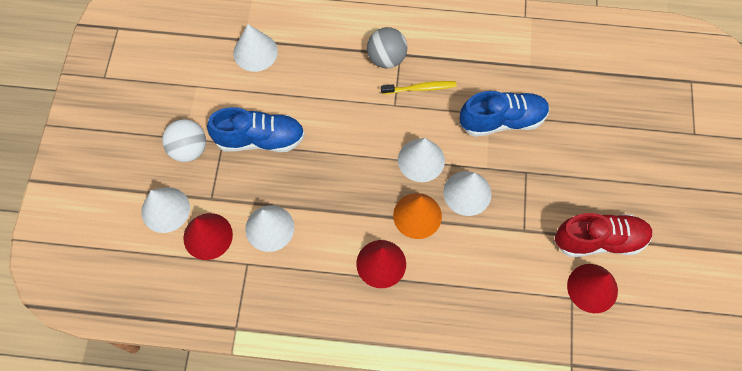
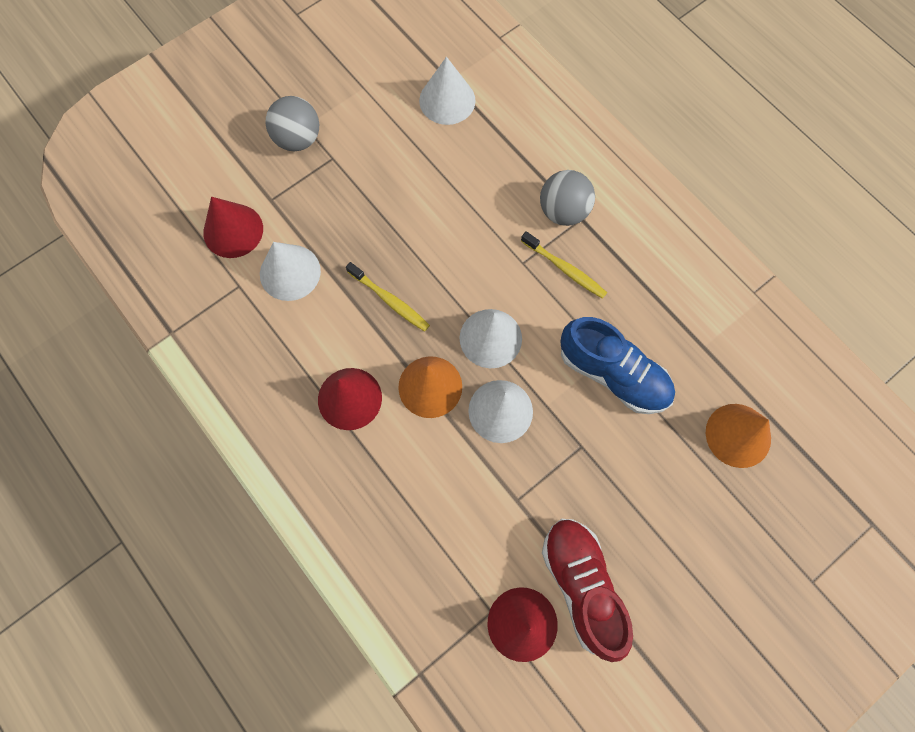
camera: 45 degrees right, 5 degrees up
white cone [141,187,190,233] -> none
white ball [162,119,206,162] -> grey ball [266,96,319,151]
blue shoe [207,107,305,152] -> none
red shoe [554,213,653,257] -> red shoe turned 150 degrees counterclockwise [542,519,633,662]
none -> yellow toothbrush [346,262,430,332]
none -> orange cone [706,404,771,468]

